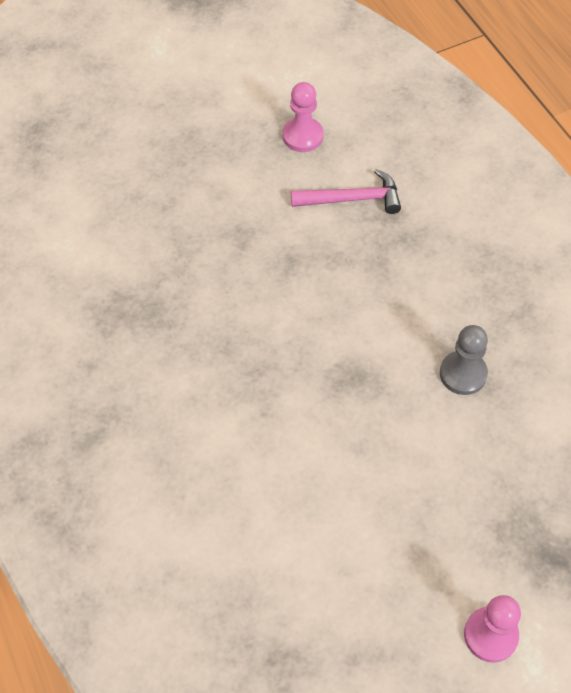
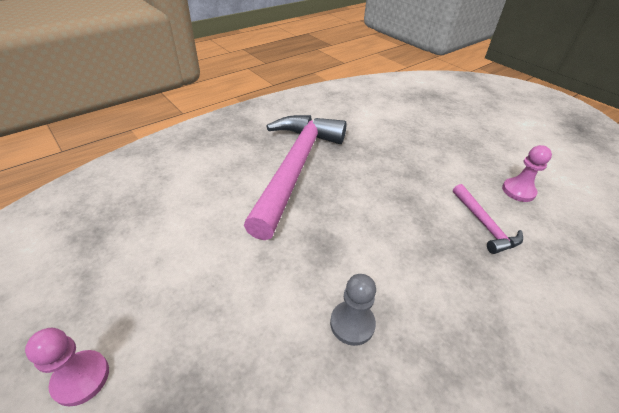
camera: 75 degrees right, 15 degrees down
none -> pink hammer [244,115,347,240]

